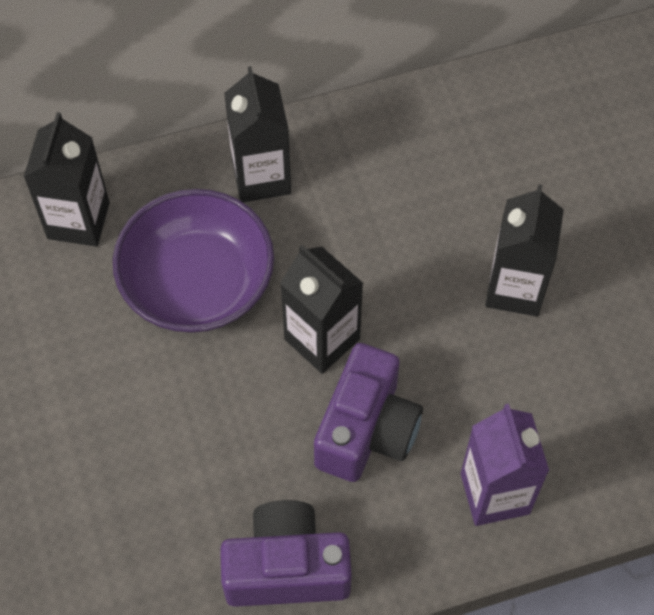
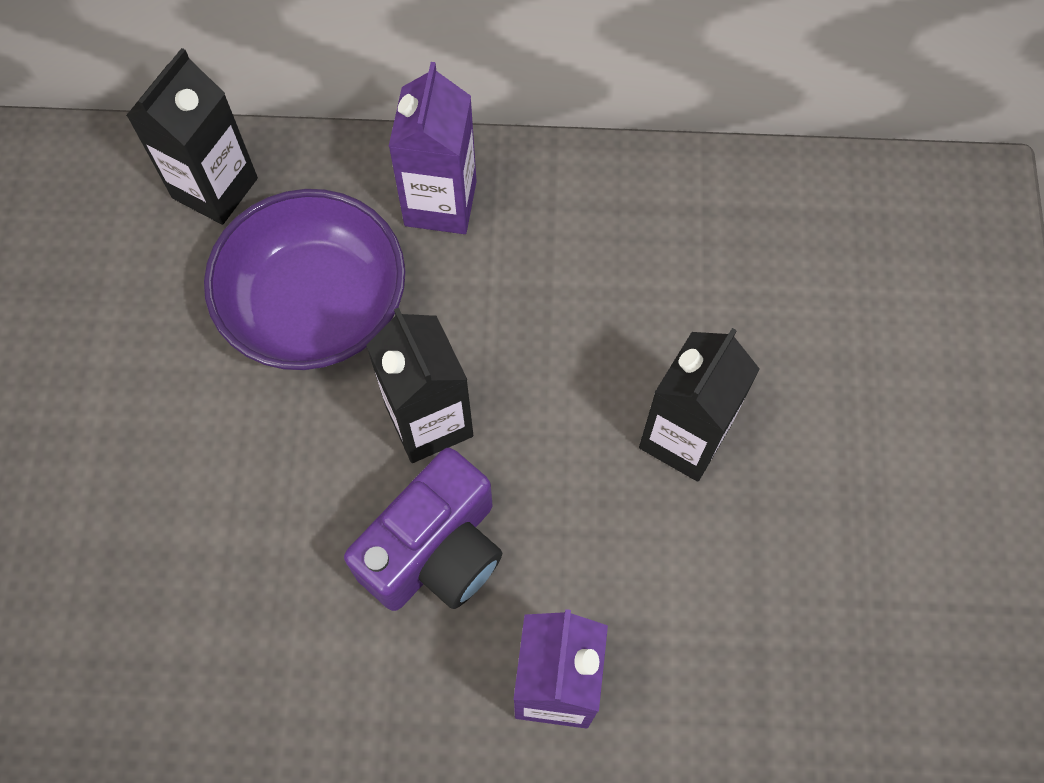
camera: 20 degrees right, 5 degrees up
purple camera [220,500,352,607] -> none
black carton [224,66,291,202] -> purple carton [388,62,477,234]

